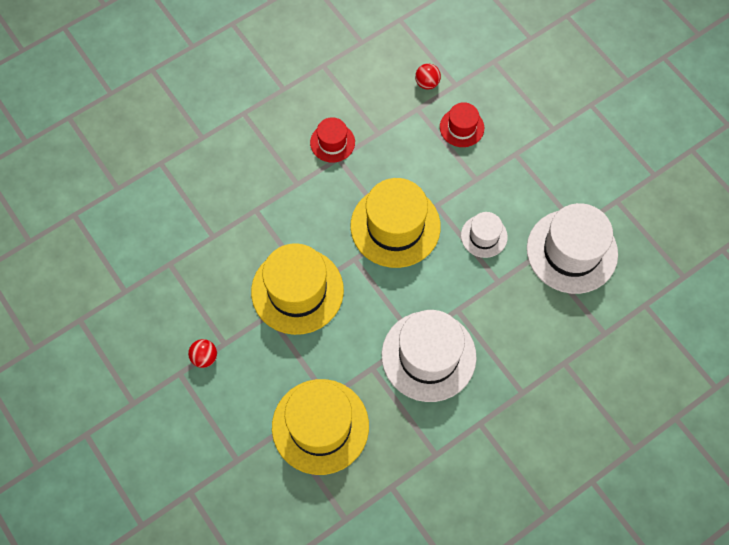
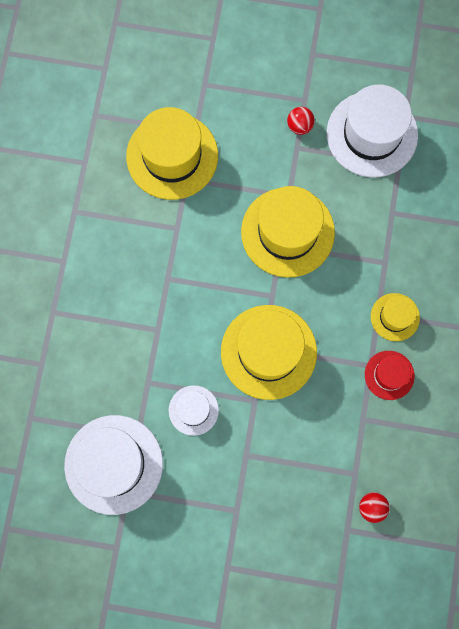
camera: 135 degrees right, 10 degrees up
white hat [382,310,476,402] -> white hat moved to [327,85,418,177]
red hat [440,102,484,147] -> none
none -> yellow hat [371,293,420,341]

